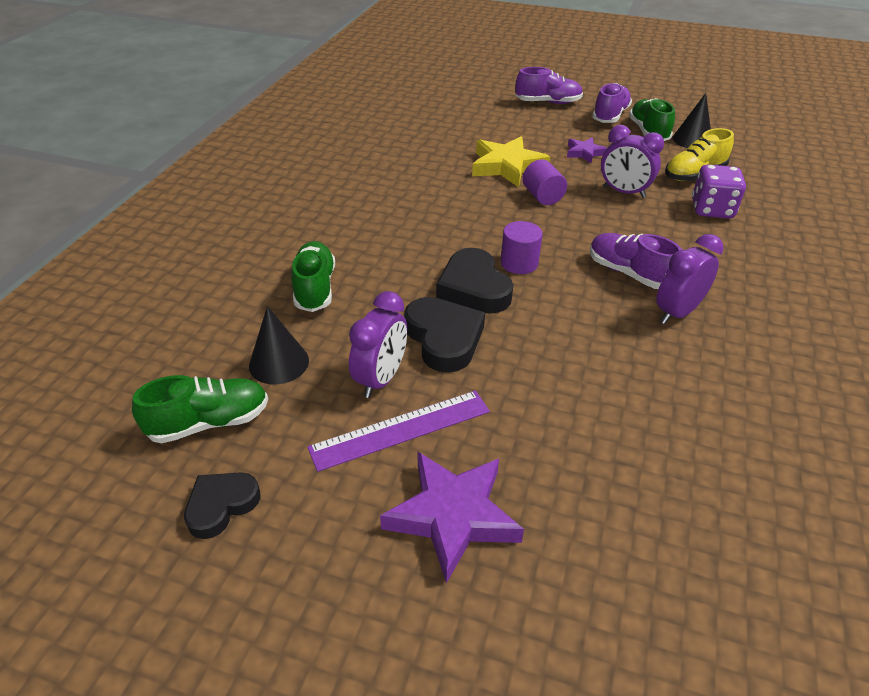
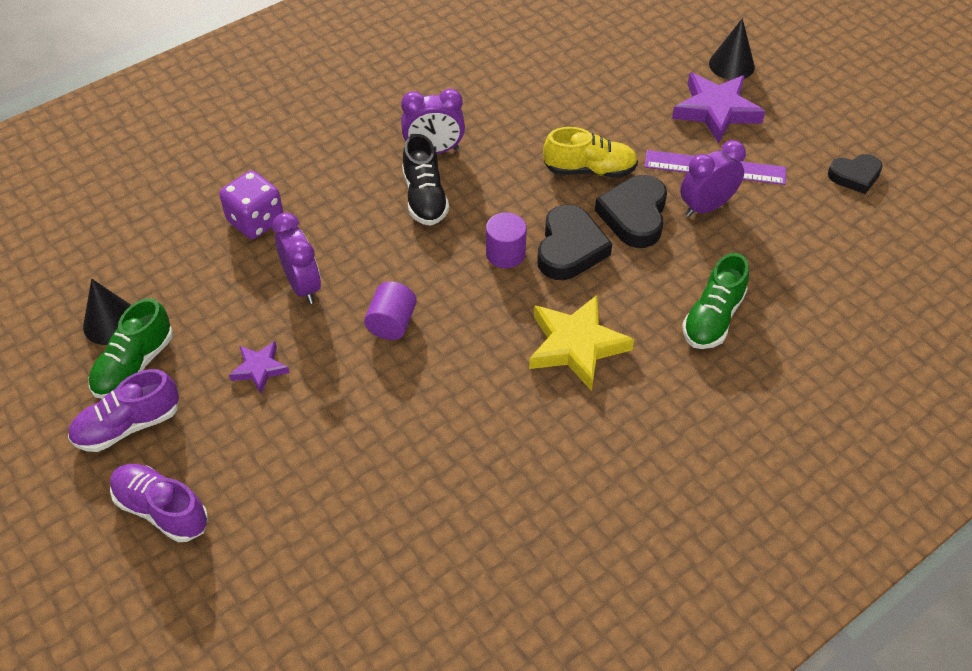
camera: 145 degrees left, 10 degrees up
green shoe [132,375,268,443] -> none
black cone [249,306,309,385] -> black cone moved to [709,18,755,80]
yellow star [472,136,550,187] -> yellow star moved to [529,295,634,391]
purple shoe [590,233,682,289] -> black shoe [402,134,449,226]
yellow shoe [665,128,734,181] -> yellow shoe moved to [543,127,638,178]

